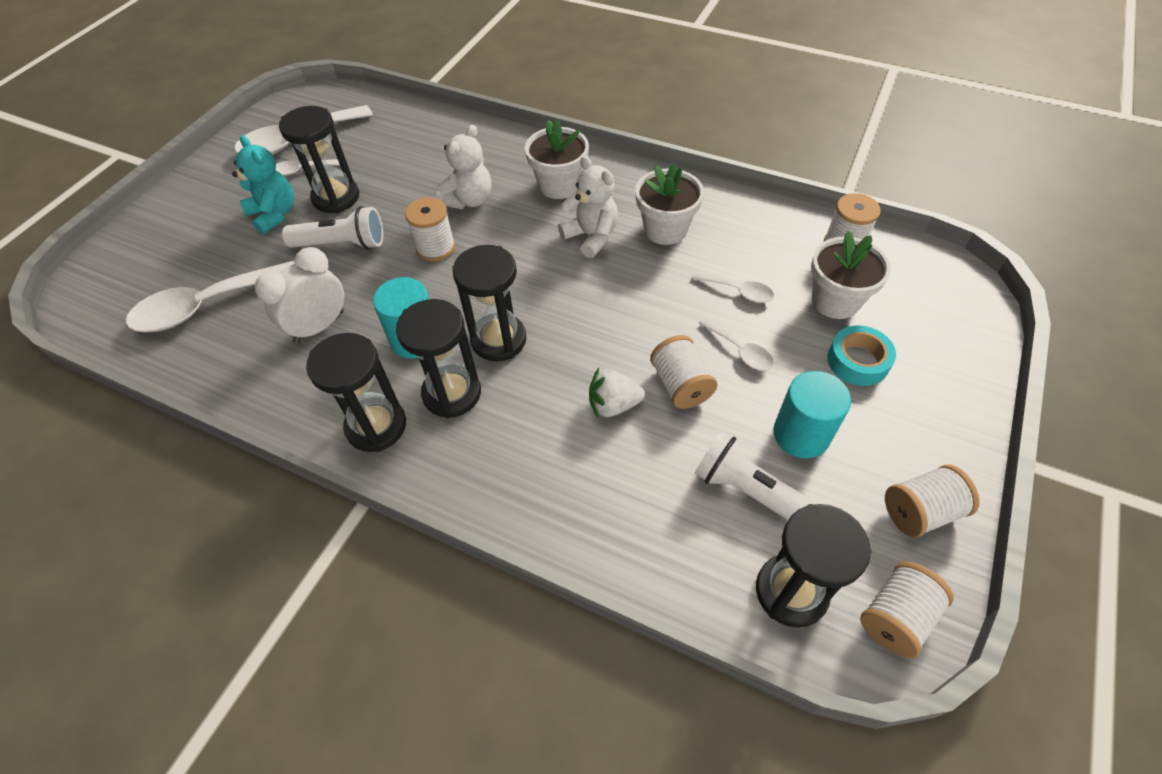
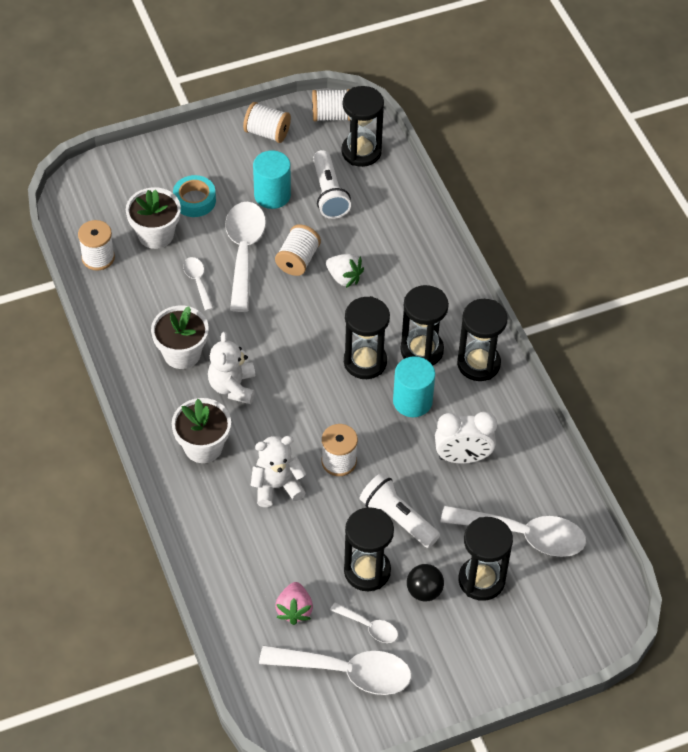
camera: 140 degrees left, 0 degrees up
turquoise teddy bear [232,135,294,234] -> black ball [407,564,444,602]
white spoon [699,317,774,371] -> white spoon [225,202,266,312], size x2.02
none -> pink strawberry [275,582,313,625]
none -> black hourglass [459,517,513,601]

